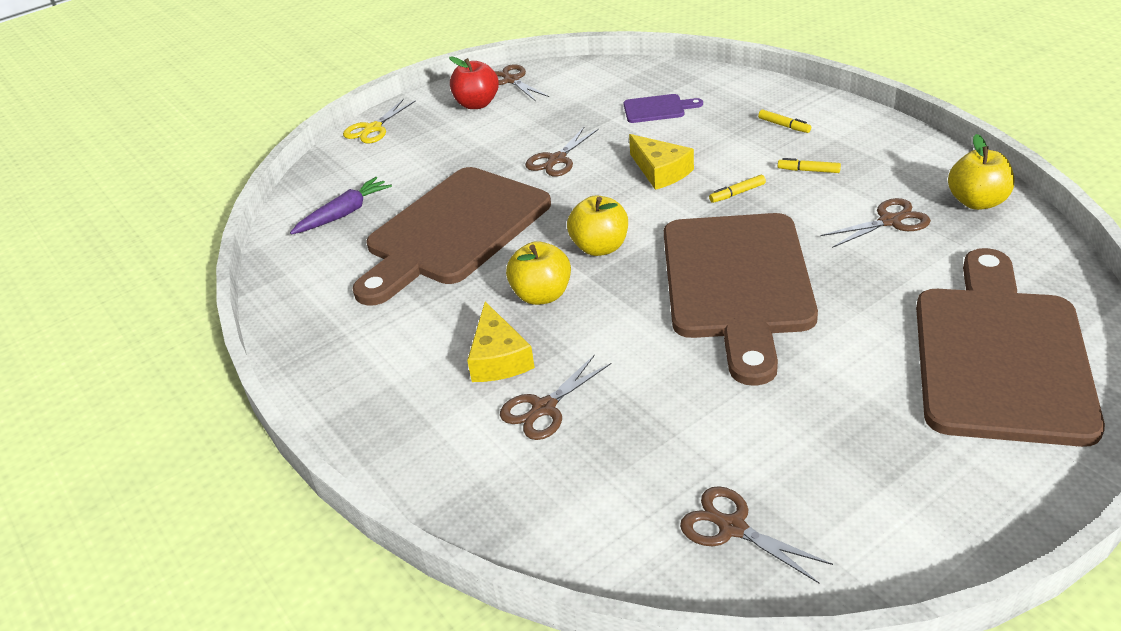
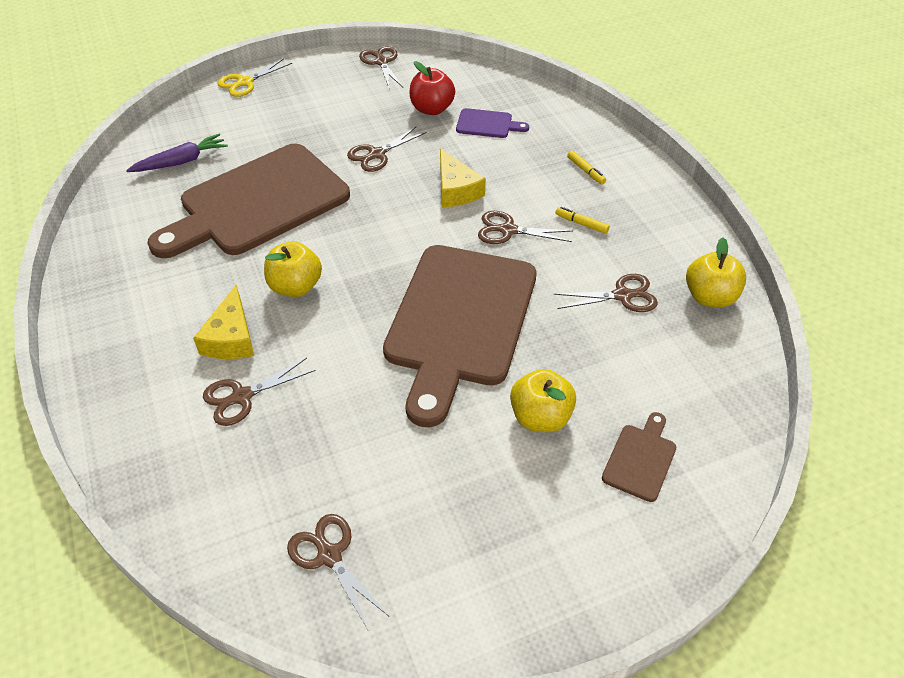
camera: 10 degrees right, 10 degrees up
red apple [449,56,499,109] -> red apple moved to [410,61,455,115]
yellow apple [567,196,628,256] -> yellow apple moved to [510,369,576,432]
yellow marker [709,175,766,203] -> brown scissors [478,211,573,244]
brown cutting board [916,248,1105,447] -> brown cutting board [602,412,676,502], size x0.40

